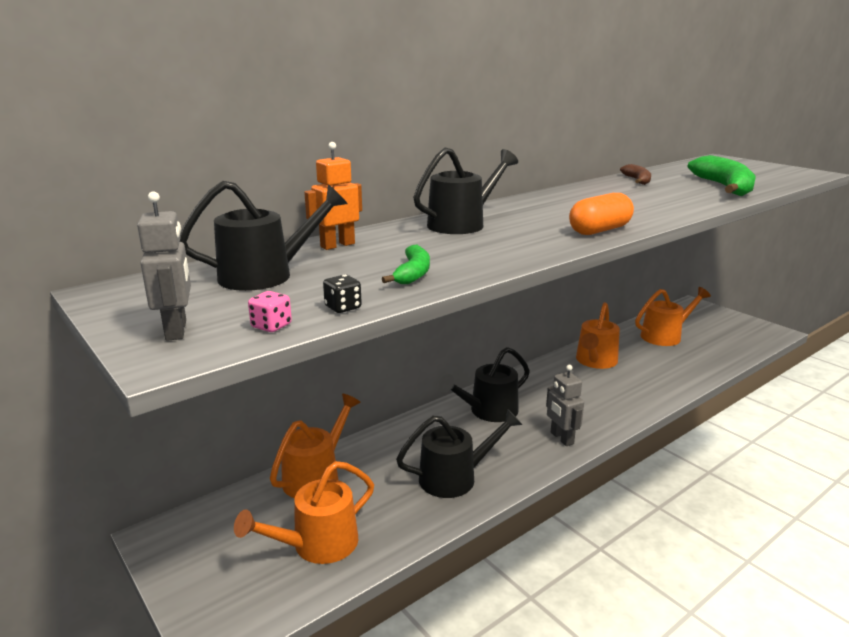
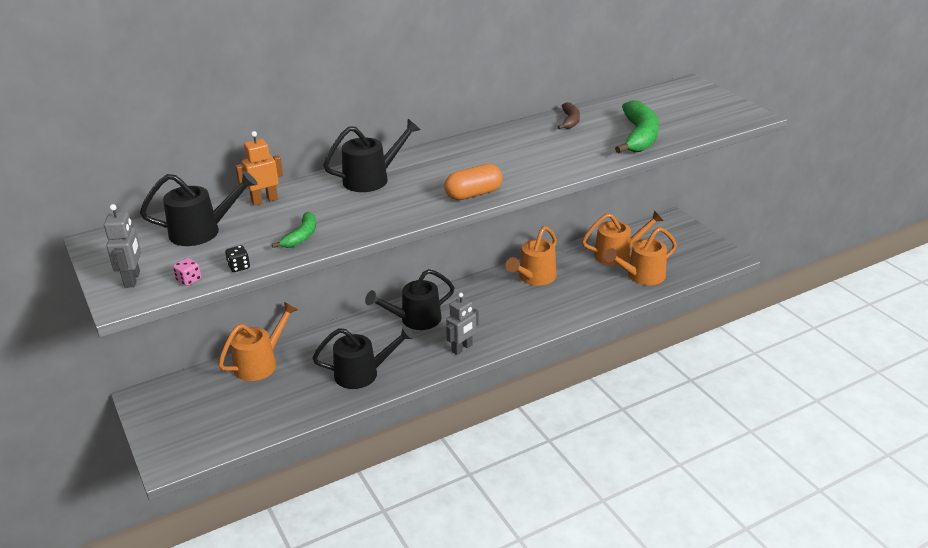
camera: 10 degrees right, 10 degrees up
orange watering can [234,461,374,564] -> orange watering can moved to [604,227,677,285]
grey robot [546,365,584,446] -> grey robot turned 120 degrees counterclockwise [446,293,479,355]

